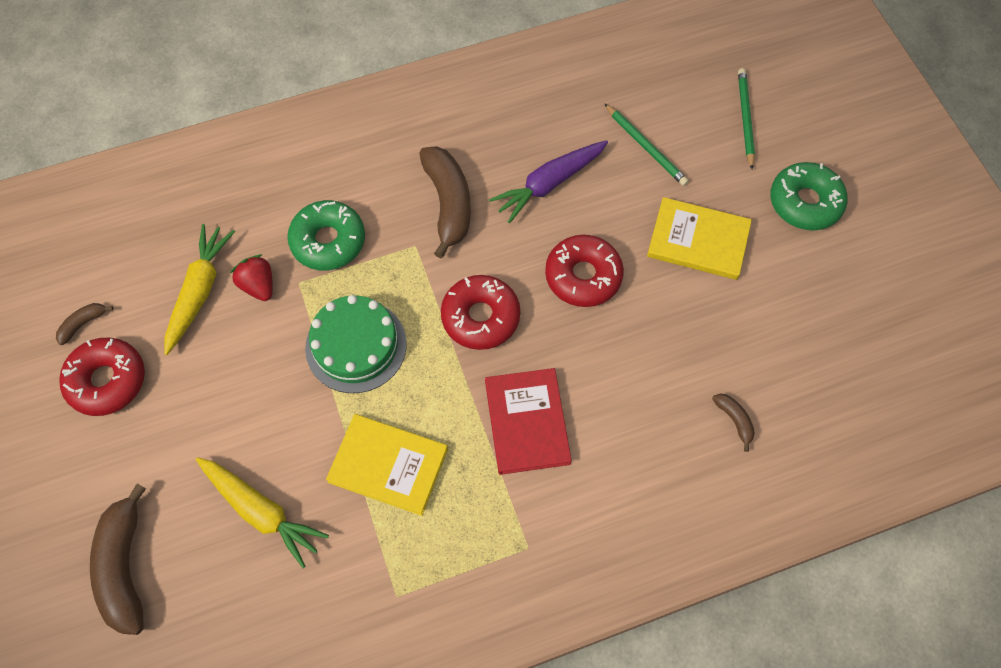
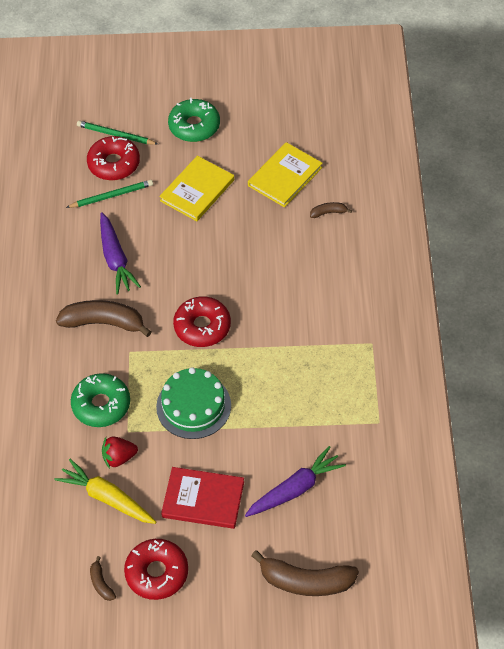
camera: 70 degrees left, 10 degrees down
yellow carrot [196,457,329,568] -> purple carrot [245,446,346,517]
yellow book [326,414,448,516] -> yellow book moved to [248,142,323,207]
red book [485,368,572,475] -> red book moved to [161,467,244,529]
red donut [545,235,624,307] -> red donut moved to [87,136,140,180]

